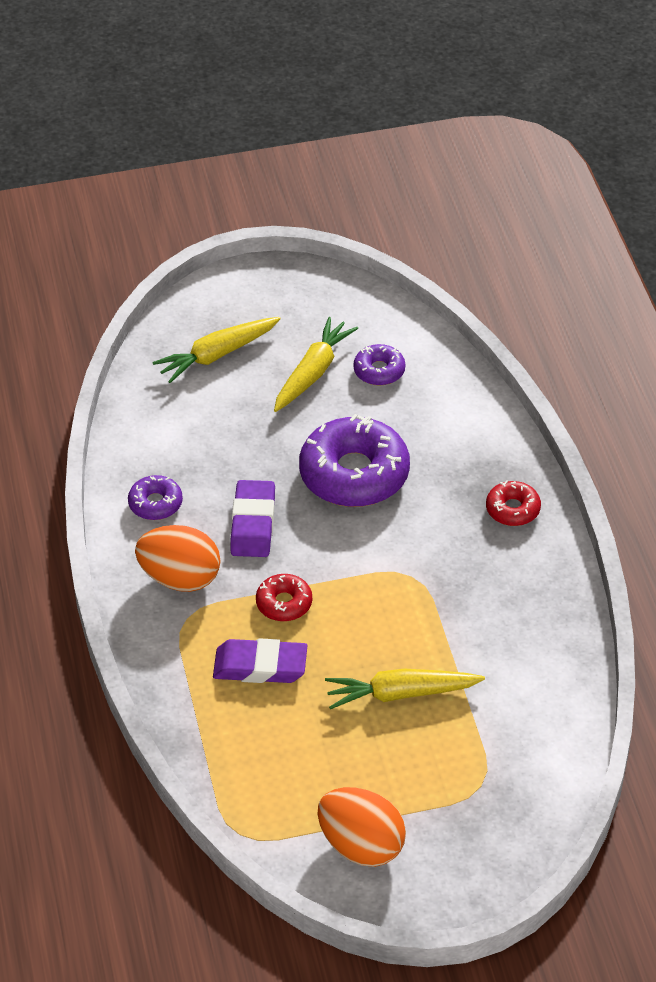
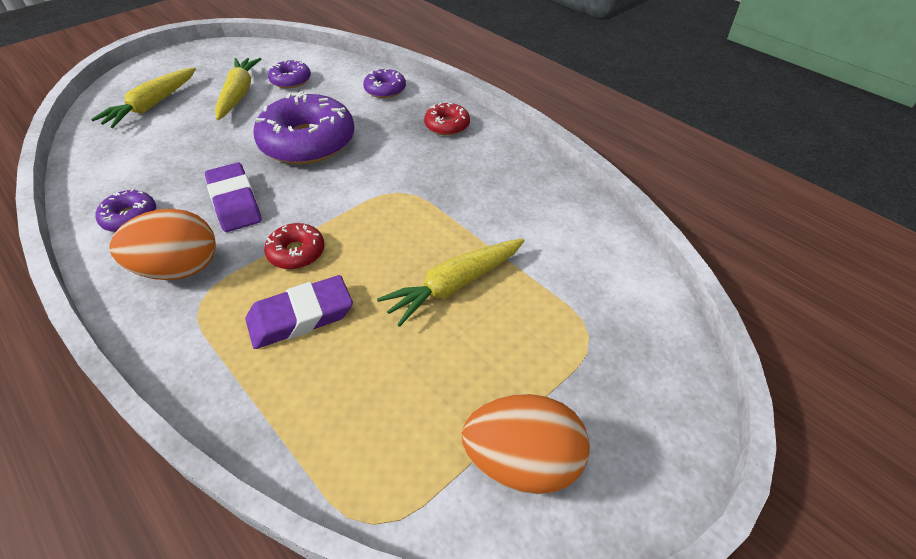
camera: 30 degrees left, 0 degrees up
none -> purple donut [363,69,406,98]

